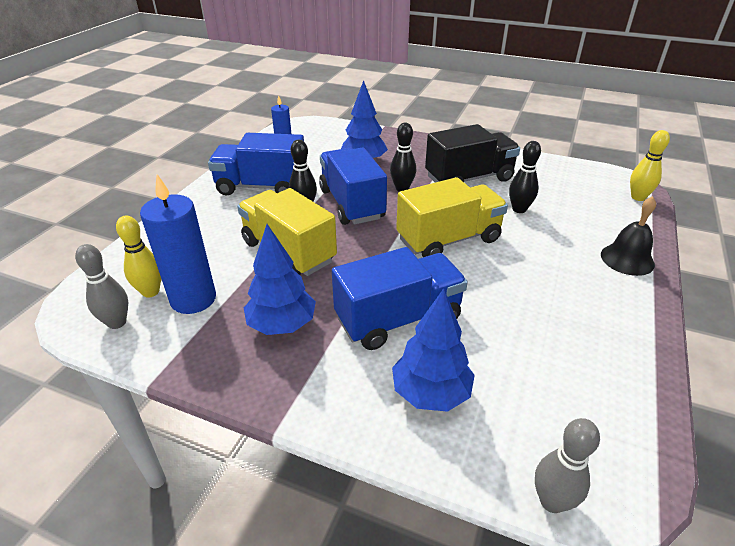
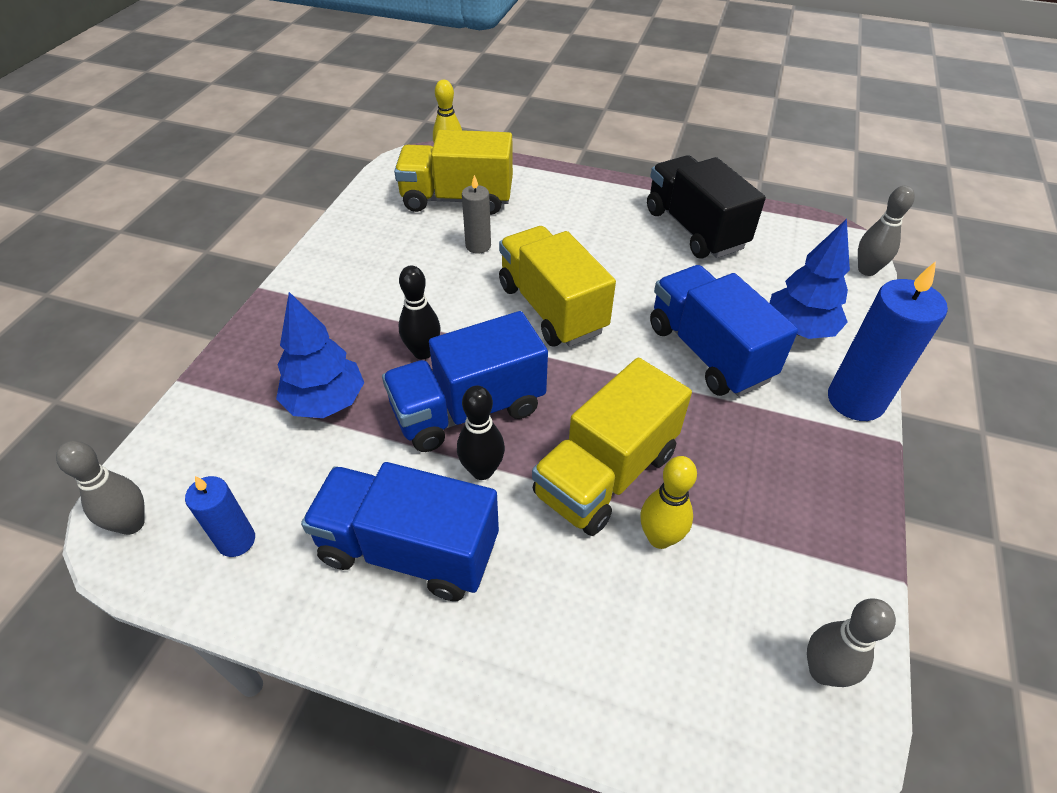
camera: 95 degrees left, 10 degrees up
yellow bowling pin [116,215,161,298] -> yellow bowling pin moved to [640,456,697,549]
blue candle [140,174,216,314] -> blue candle moved to [828,261,948,421]
blue truck [208,133,304,195] -> blue truck turned 105 degrees clockwise [301,462,499,601]
blue tree [244,224,316,335] -> none
black truck [425,124,520,183] -> black truck moved to [647,155,766,259]
black bowling pin [509,141,541,213] -> grey candle [462,175,491,254]
black bell [601,196,656,276] -> none
none -> grey bowling pin [56,441,145,535]
none -> yellow truck [394,130,513,215]

